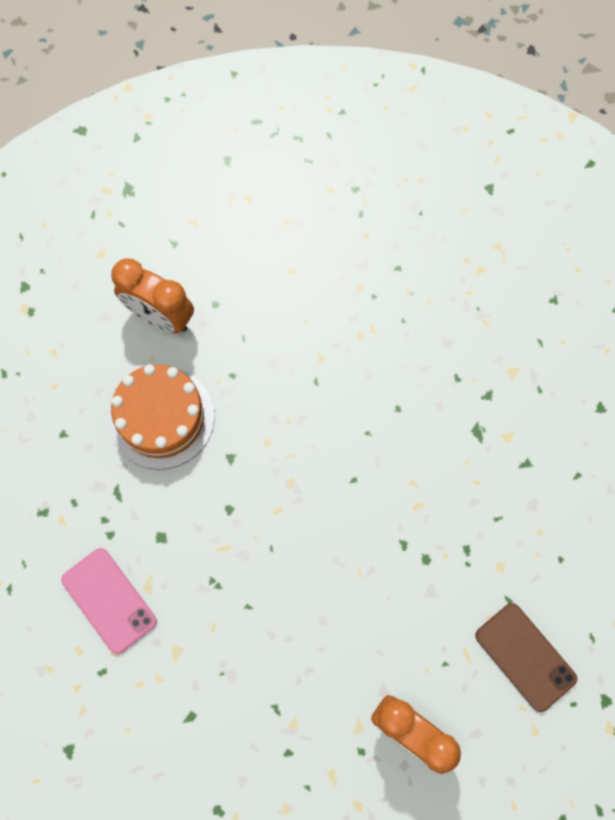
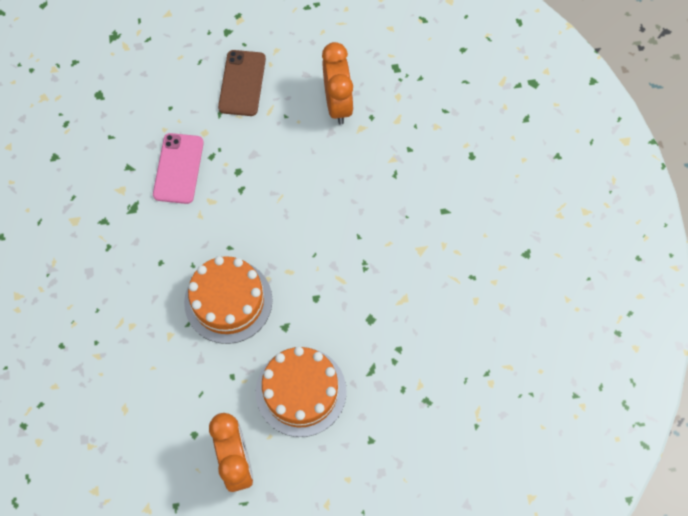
camera: 135 degrees left, 5 degrees down
pink phone [61,548,157,654] -> pink phone moved to [153,133,204,204]
none -> orange cake [184,256,273,344]

